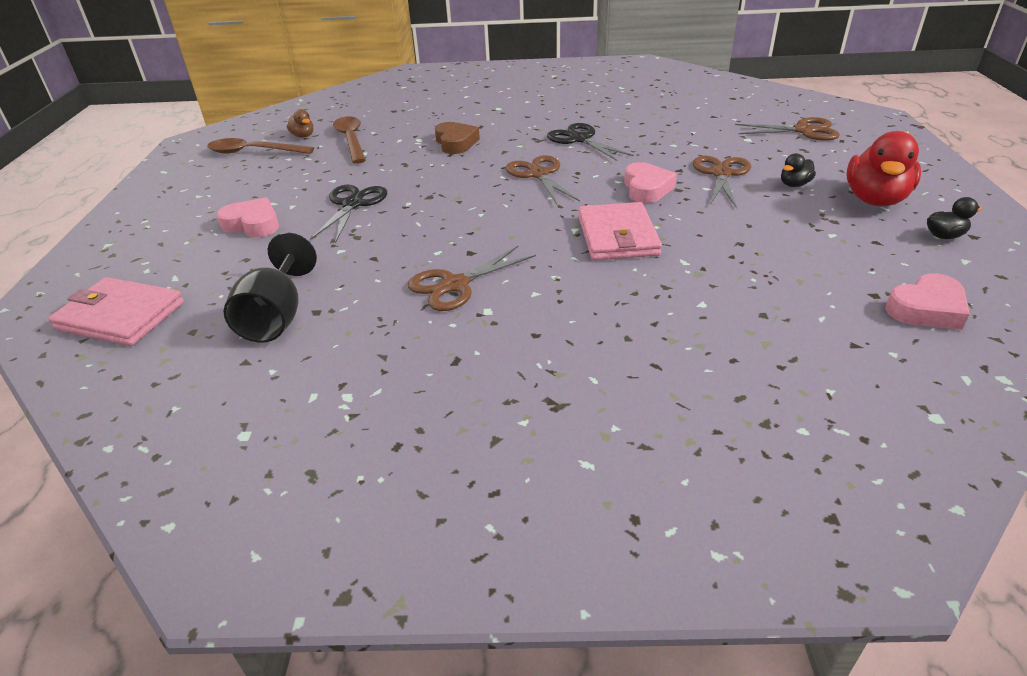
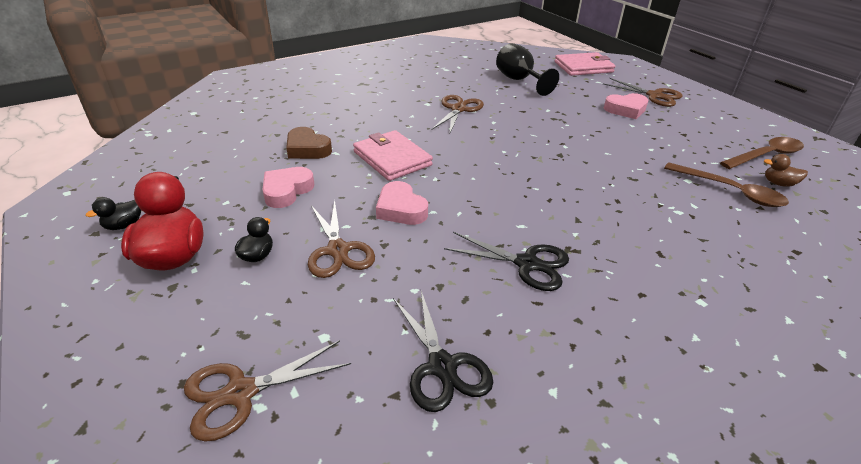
camera: 145 degrees right, 0 degrees up
black scissors [310,185,387,242] -> black scissors moved to [393,291,493,412]
brown heart [435,122,480,154] -> brown heart moved to [286,127,332,159]
brown scissors [506,155,580,204] -> brown scissors moved to [603,78,683,107]
pink heart [885,273,970,330] -> pink heart moved to [262,167,314,208]

